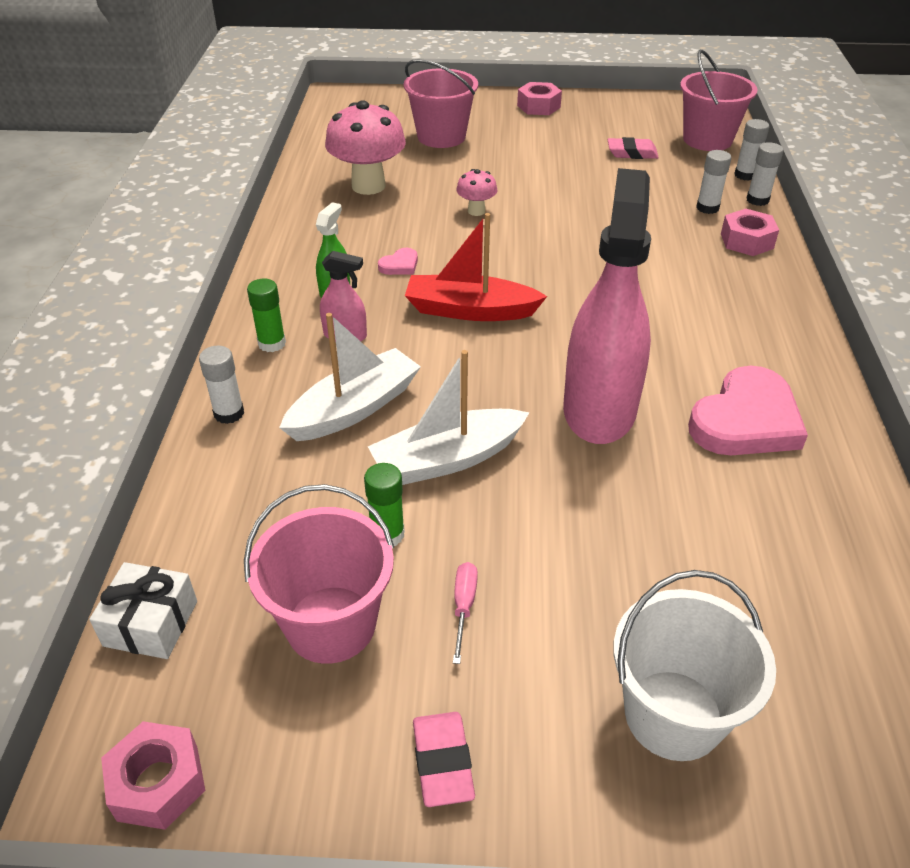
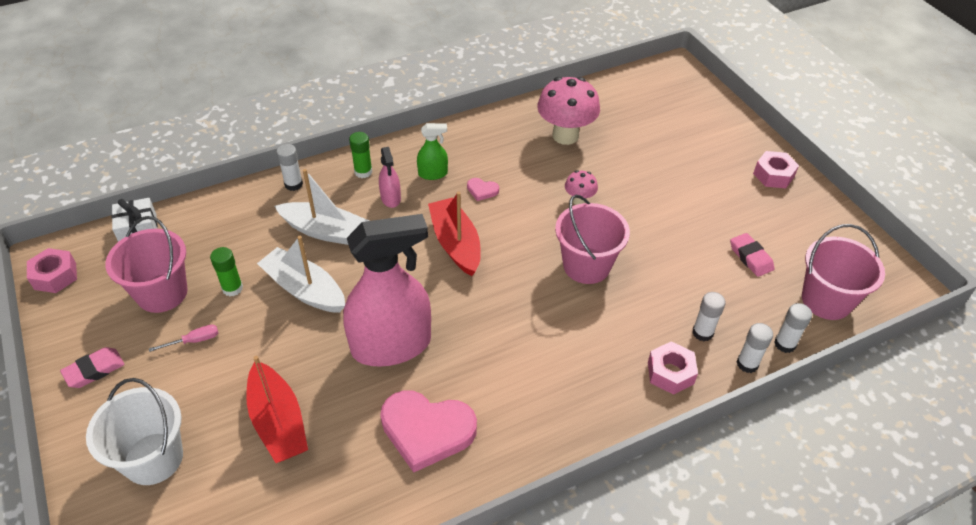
camera: 60 degrees right, 5 degrees up
pink bucket [404,59,478,148] -> pink bucket moved to [555,195,630,284]
none -> red boat [246,356,308,463]

